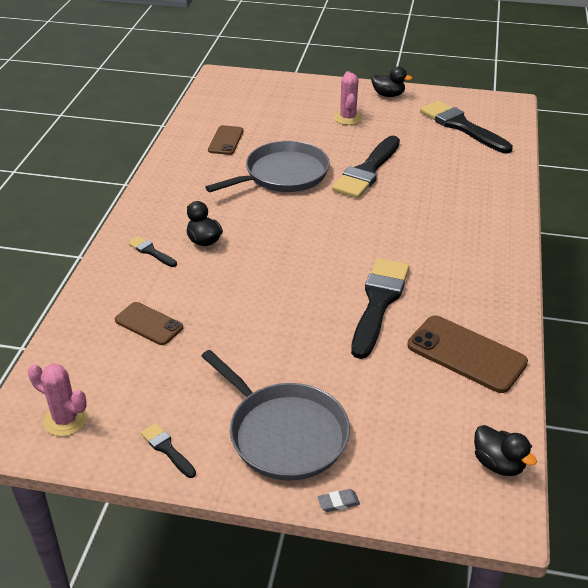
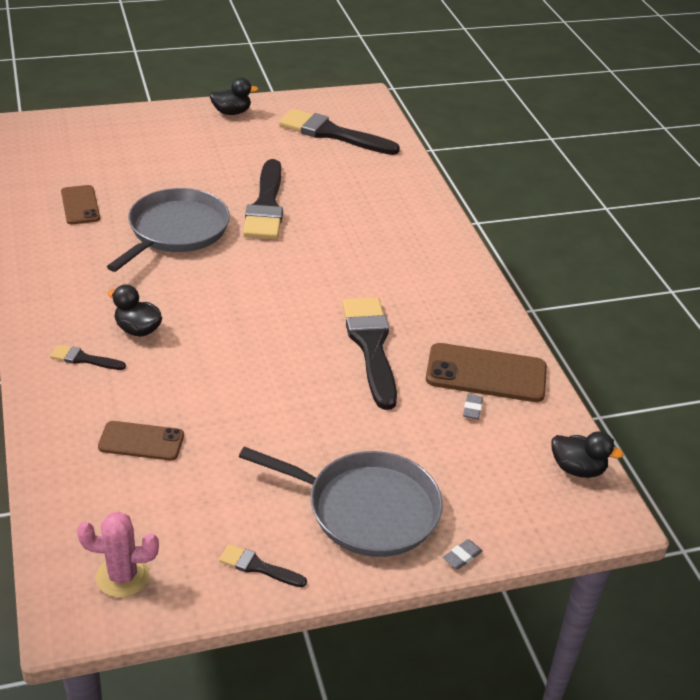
camera: 30 degrees left, 0 degrees up
pink cactus [334,71,362,125] -> none
none -> grey eraser [463,394,483,419]

